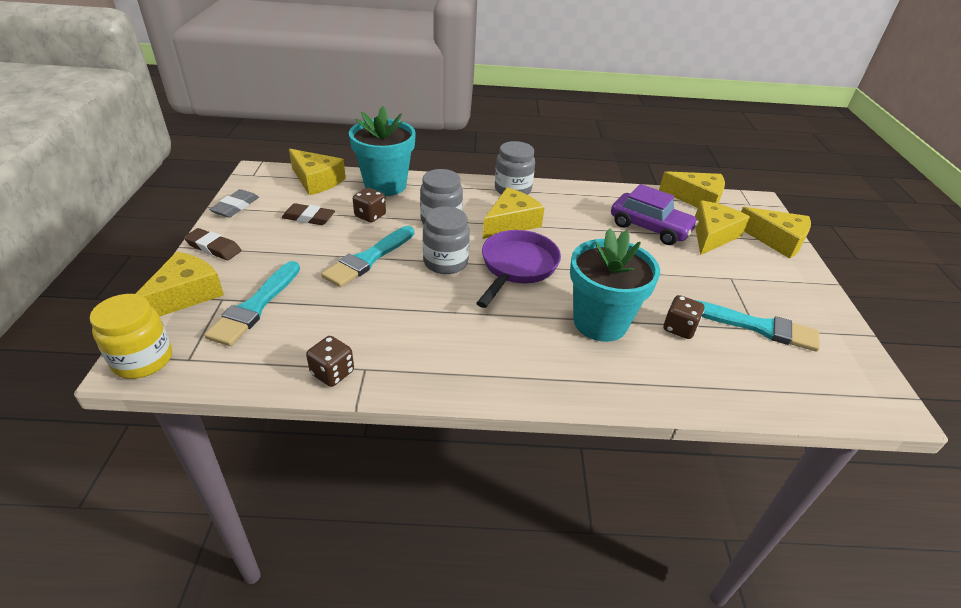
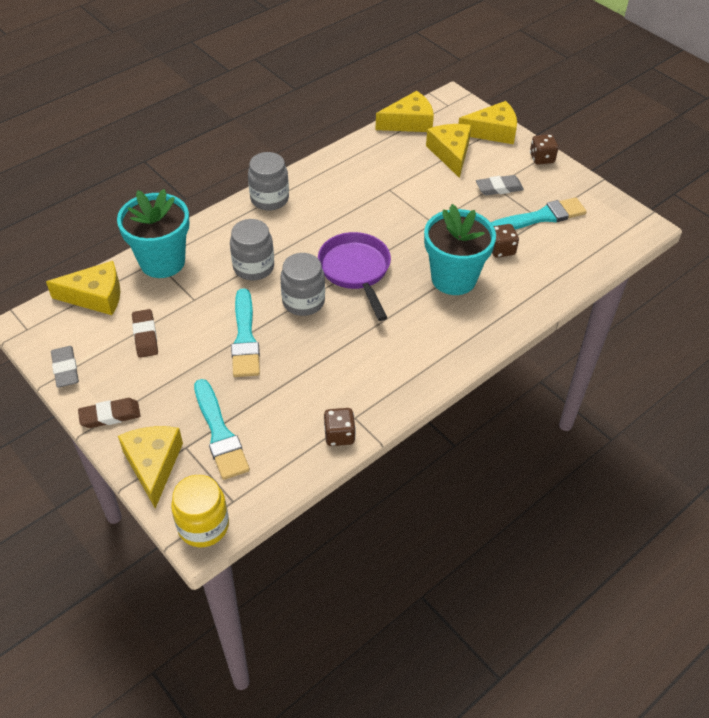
camera: 40 degrees left, 10 degrees up
brown eraser [281,203,335,225] -> brown eraser turned 75 degrees counterclockwise [132,309,158,358]
brown dice [353,188,386,223] -> brown dice moved to [530,134,558,165]
yellow cheese [483,187,544,239] -> none
purple car [611,184,699,245] -> none
none -> grey eraser [476,175,524,195]

